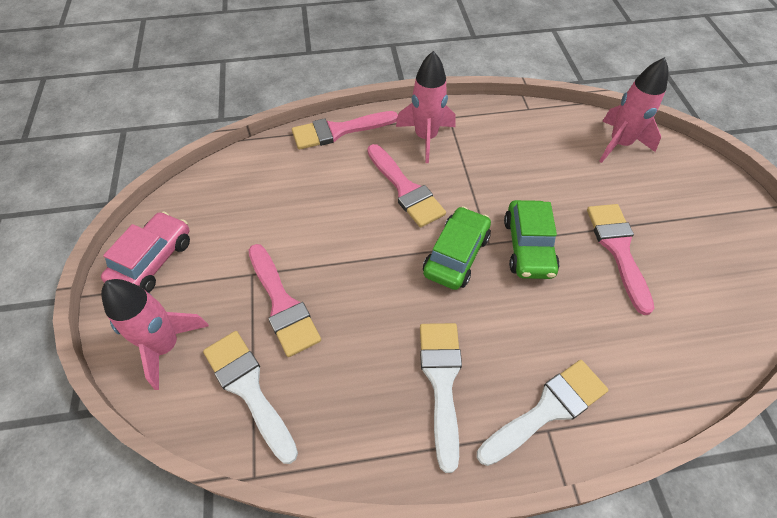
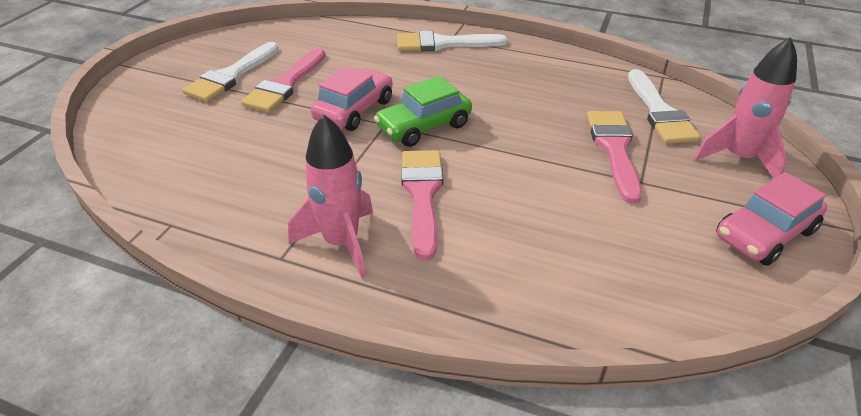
camera: 150 degrees left, 15 degrees down
pink brush [292,111,398,150] -> none
white brush [420,323,462,473] -> white brush moved to [182,42,279,102]
green car [504,200,560,279] -> pink car [311,66,393,131]
pink rocket [599,57,669,163] -> none

